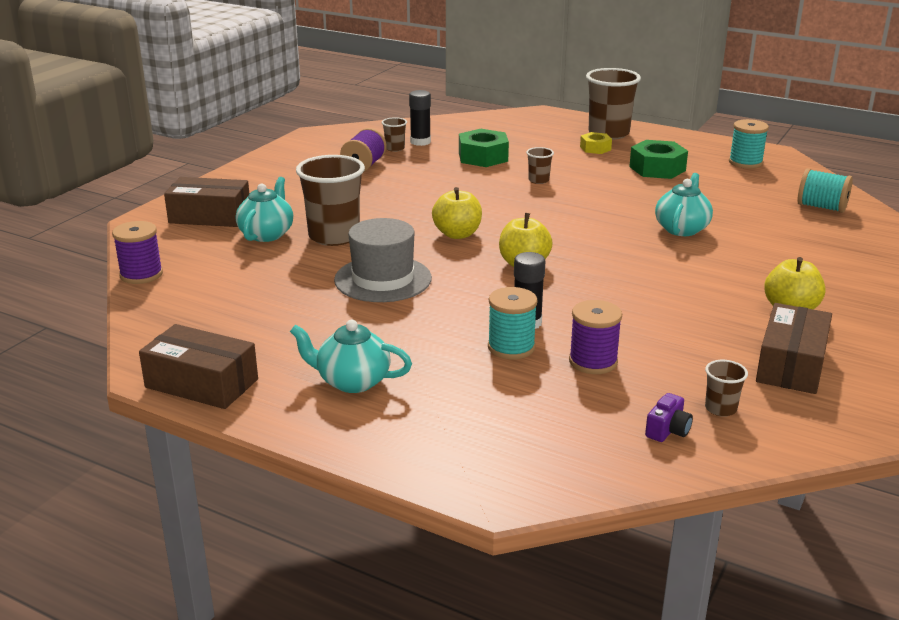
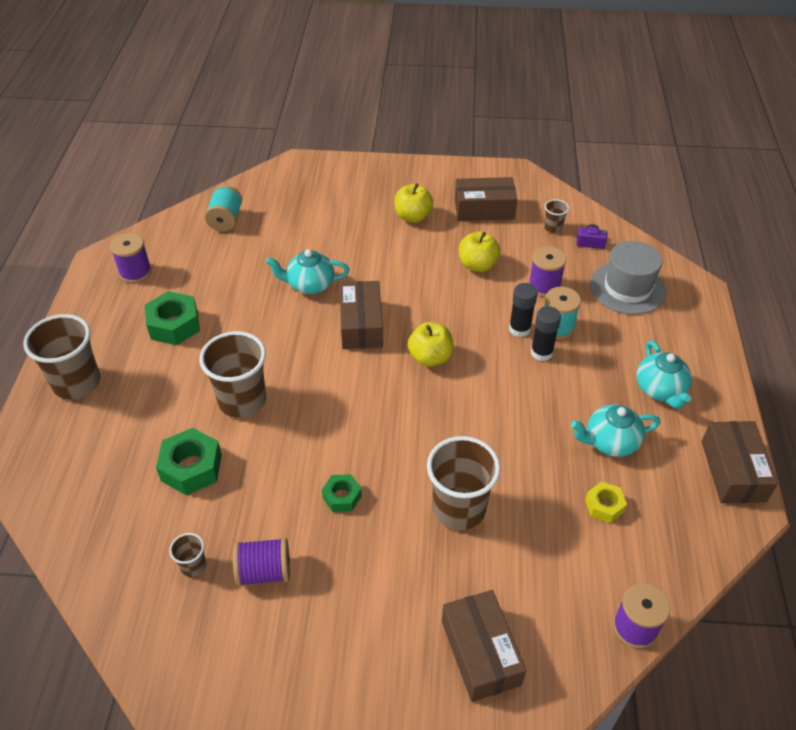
camera: 115 degrees left, 20 degrees up
turquoise teapot [236,177,293,242] -> turquoise teapot moved to [571,404,661,457]
grey hat [334,218,432,302] -> grey hat moved to [590,241,666,315]
black glue stick [409,90,431,146] -> black glue stick moved to [531,306,561,361]
yellow apple [432,187,482,239] -> yellow apple moved to [459,231,500,272]
brown cup [526,147,554,184] -> brown cup [199,331,266,418], size x2.17
yellow nut [580,132,612,154] -> yellow nut moved to [585,482,627,523]
turquoise spool [729,119,769,169] -> purple spool [110,233,152,283]
none -> green nut [322,474,362,512]
none -> brown box [340,281,383,349]

